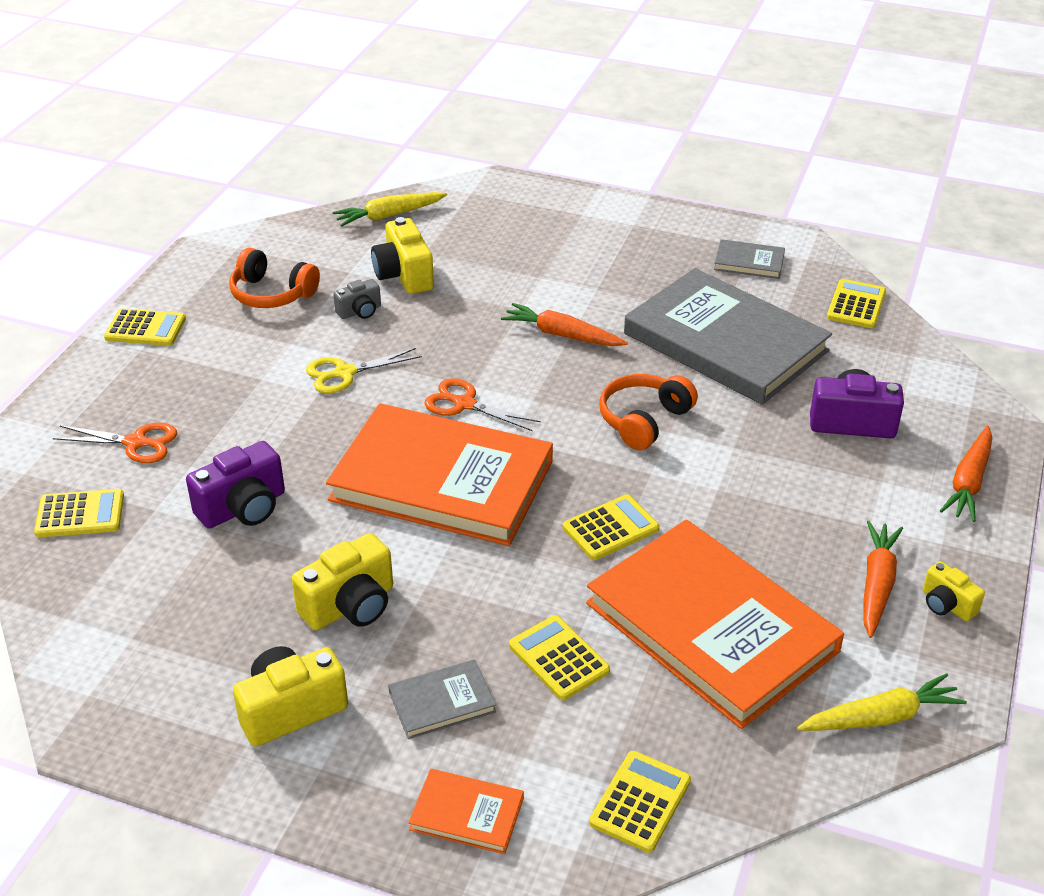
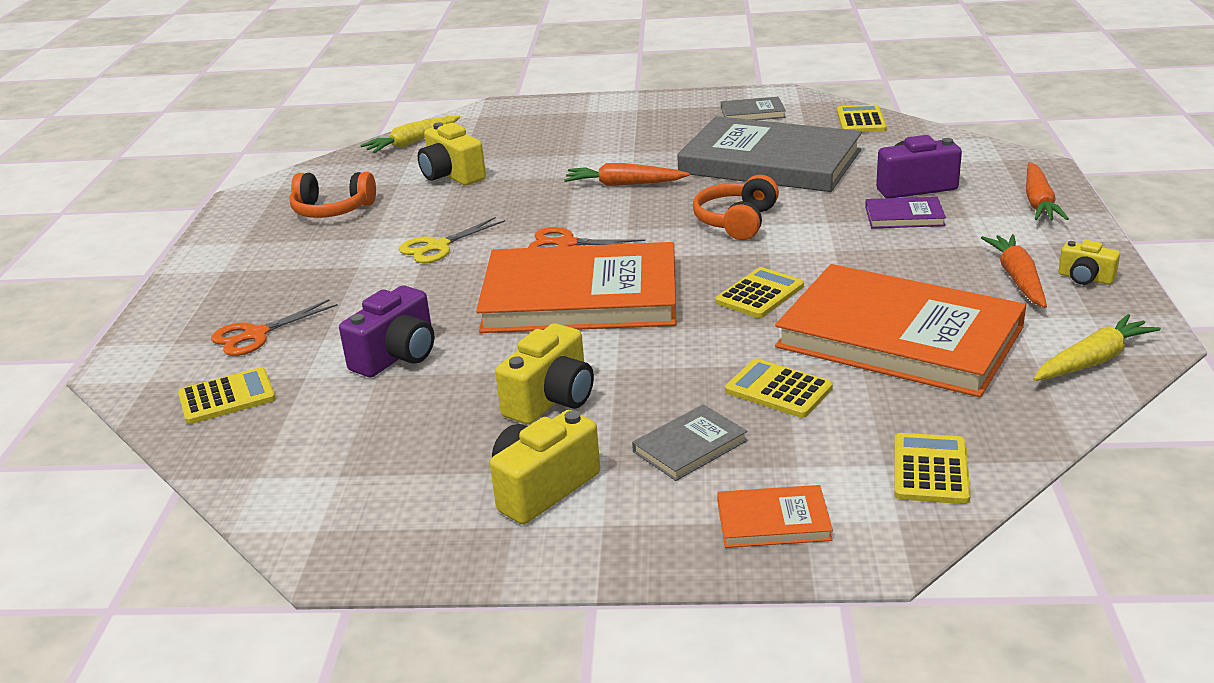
camera: 15 degrees left, 10 degrees down
orange scissors [53,423,177,463] -> orange scissors turned 150 degrees clockwise [211,300,338,356]
yellow calculator [104,308,186,346] -> none
grey camera [333,279,381,319] -> none
none -> purple book [865,197,946,228]

